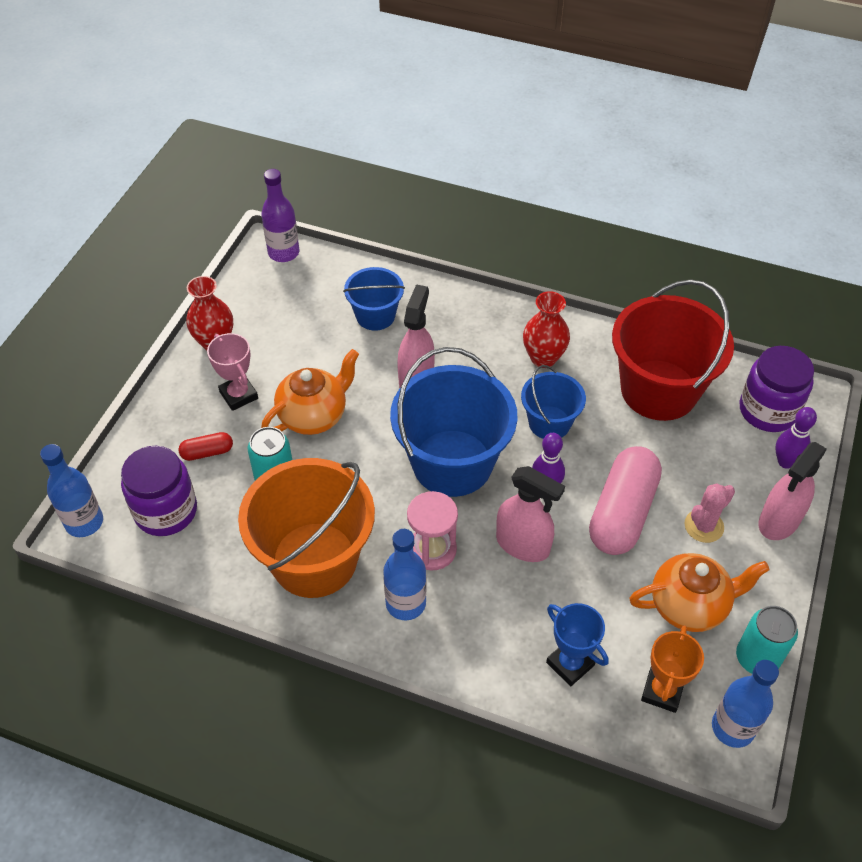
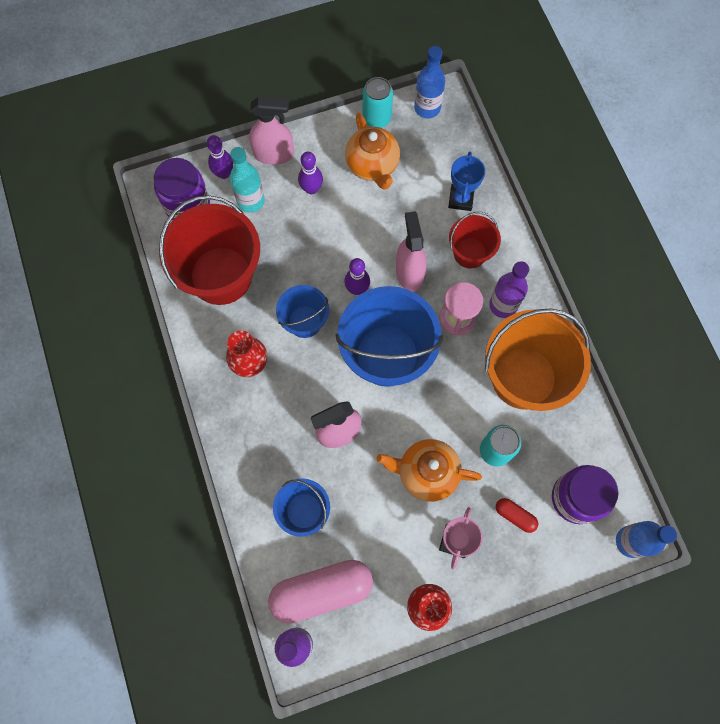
camera: 130 degrees left, 20 degrees up
blue bottle [383,529,426,620] -> purple bottle [489,261,529,318]
pink capsule [589,446,662,555] -> pink capsule moved to [268,560,373,624]
orange teapot [629,553,770,632] -> orange teapot turned 150 degrees counterclockwise [345,113,400,190]
orange trophy [641,625,704,713] -> none
pink cactus [685,483,735,543] -> purple bowling pin [298,152,323,194]
none -> turquoise bottle [230,147,265,212]
none -> red bucket [449,212,501,269]

